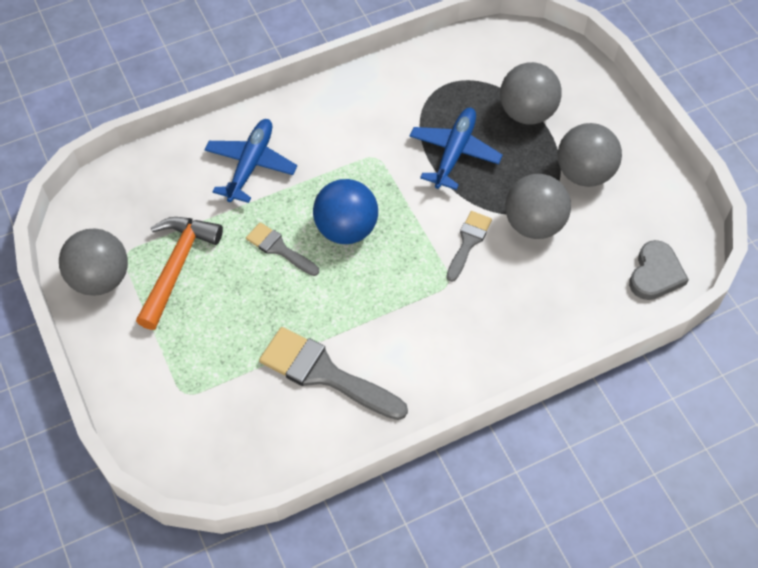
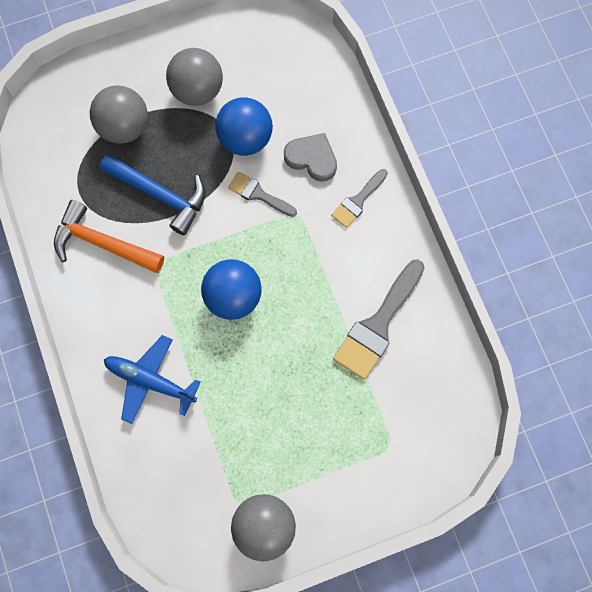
camera: 85 degrees left, 15 degrees up
orange hammer [136,217,223,330] -> orange hammer moved to [54,200,164,273]
grey brush [246,222,319,276] -> grey brush moved to [331,169,388,228]
blue plane [410,108,503,190] -> blue hammer [100,154,206,235]
grey ball [505,174,571,239] -> blue ball [215,97,273,156]
grey heart [629,240,689,300] -> grey heart moved to [284,133,337,182]

